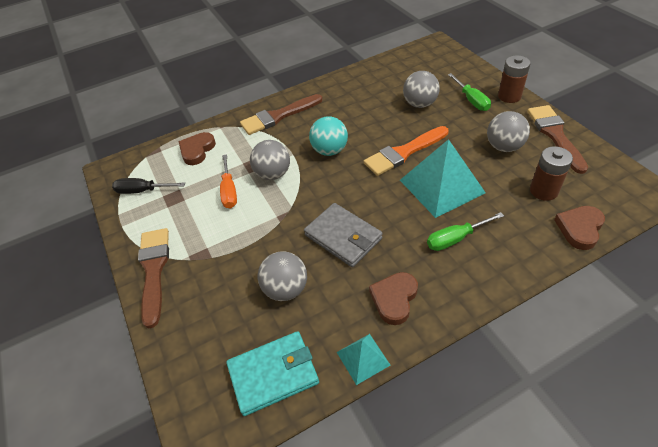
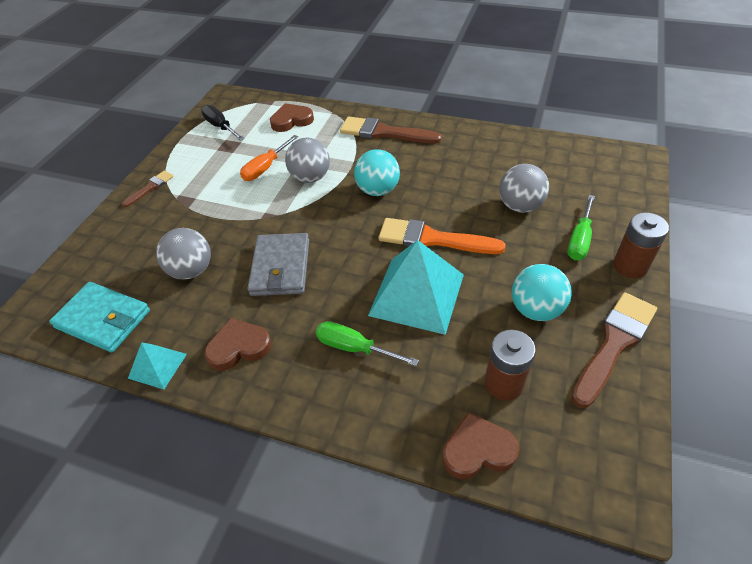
camera: 45 degrees right, 0 degrees up
brown brush [138,228,169,328] -> brown brush [122,171,173,207], size x0.53
grey ball [487,111,530,152] -> turquoise ball [512,264,572,321]

